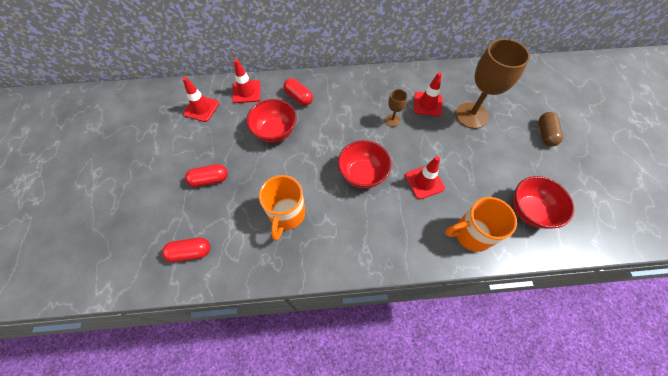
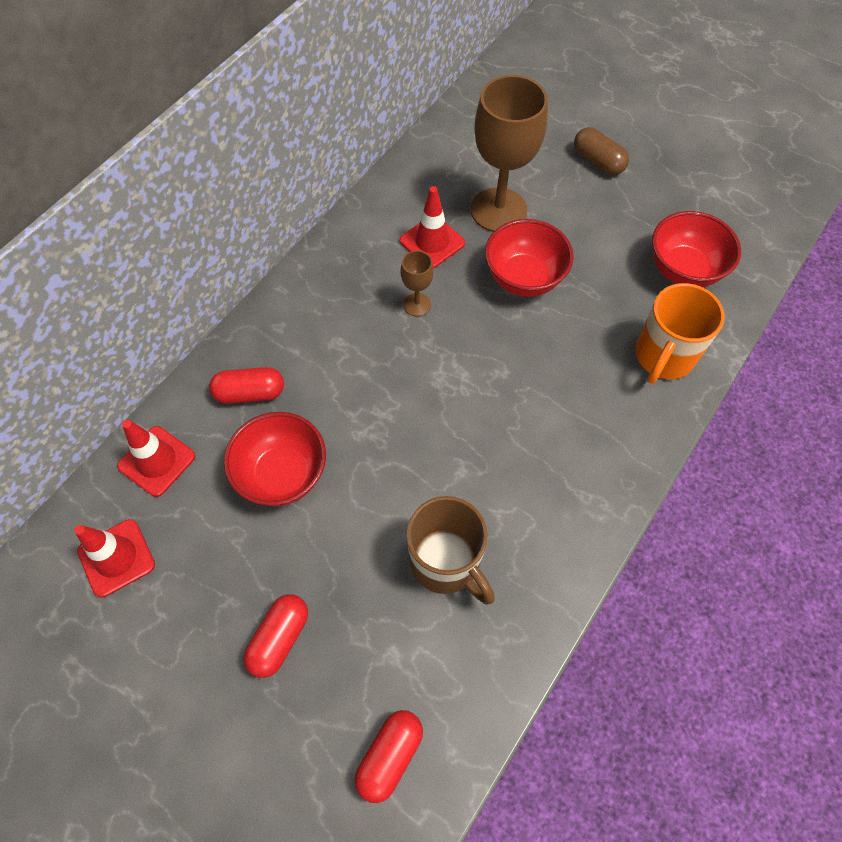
camera: 50 degrees left, 0 degrees up
orange mug [259,175,305,241] -> brown mug [406,496,495,604]
red bowl [338,140,392,189] -> red bowl moved to [485,219,574,297]
red traffic cone [405,156,445,199] -> none

